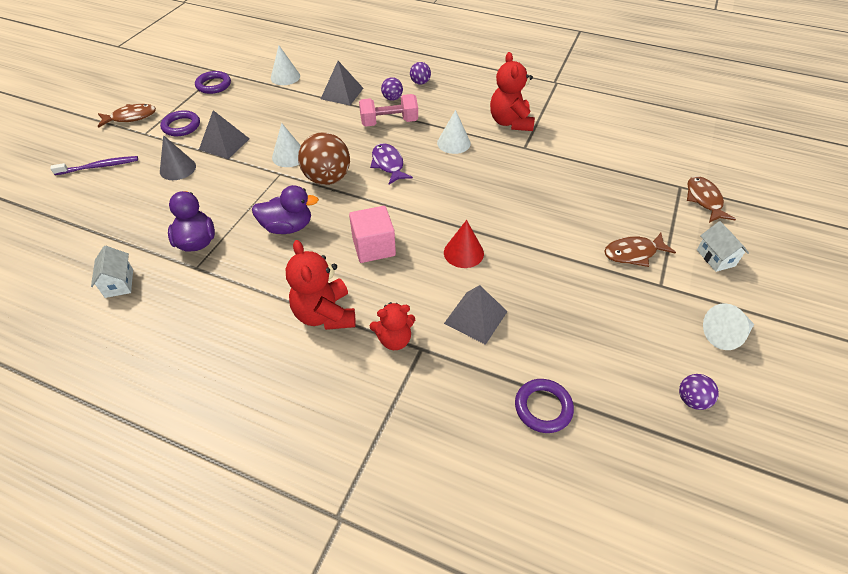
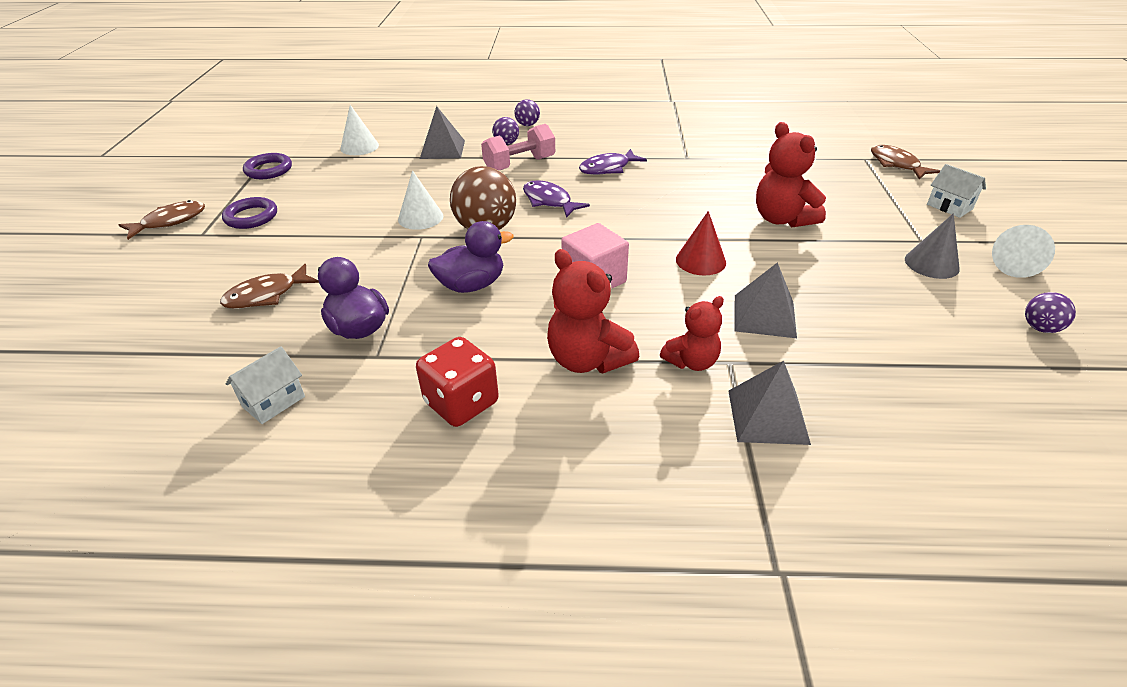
camera: 20 degrees left, 10 degrees down
purple toothbrush [50,156,138,175] -> none
white house [91,245,133,298] -> white house turned 75 degrees clockwise [226,347,305,424]
grey cone [160,135,196,180] -> grey cone moved to [905,213,960,279]
grey pyramid [199,110,250,159] -> grey pyramid moved to [728,361,811,445]
white cone [437,110,471,154] -> purple fish [579,149,647,175]
red teddy bear [490,52,535,131] -> red teddy bear moved to [756,122,826,227]
purple ring [515,379,574,433] -> none
brown fish [604,233,676,267] -> brown fish moved to [220,264,319,309]
none -> red dice [416,337,499,427]

